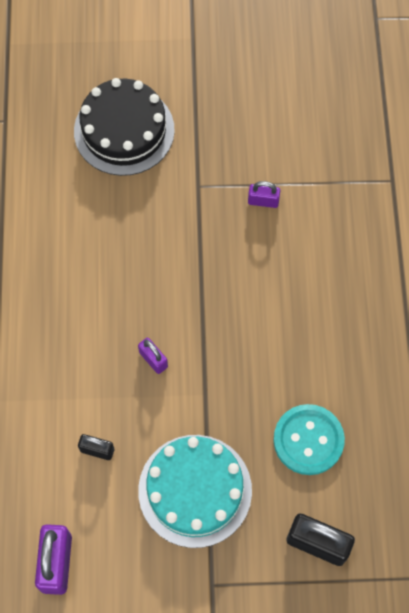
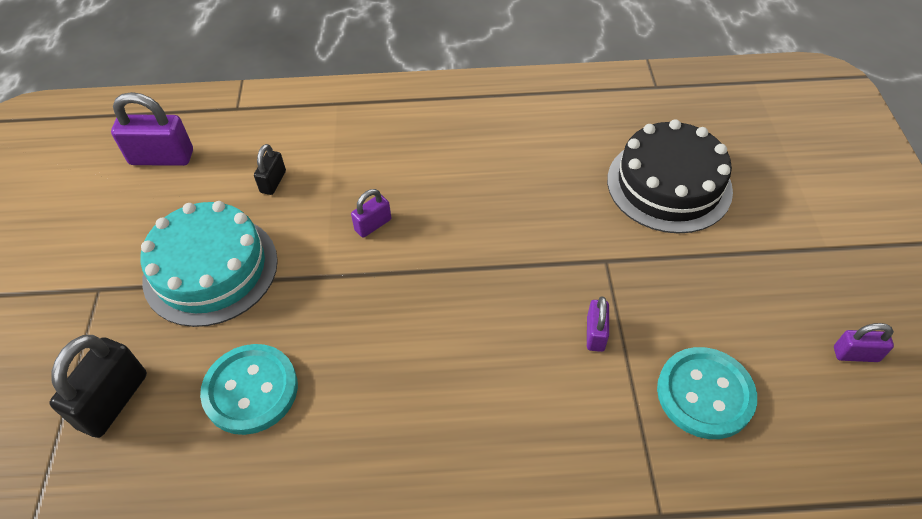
camera: 90 degrees right, 15 degrees down
none -> turquoise button [657,347,757,439]
none -> purple padlock [834,323,894,362]

